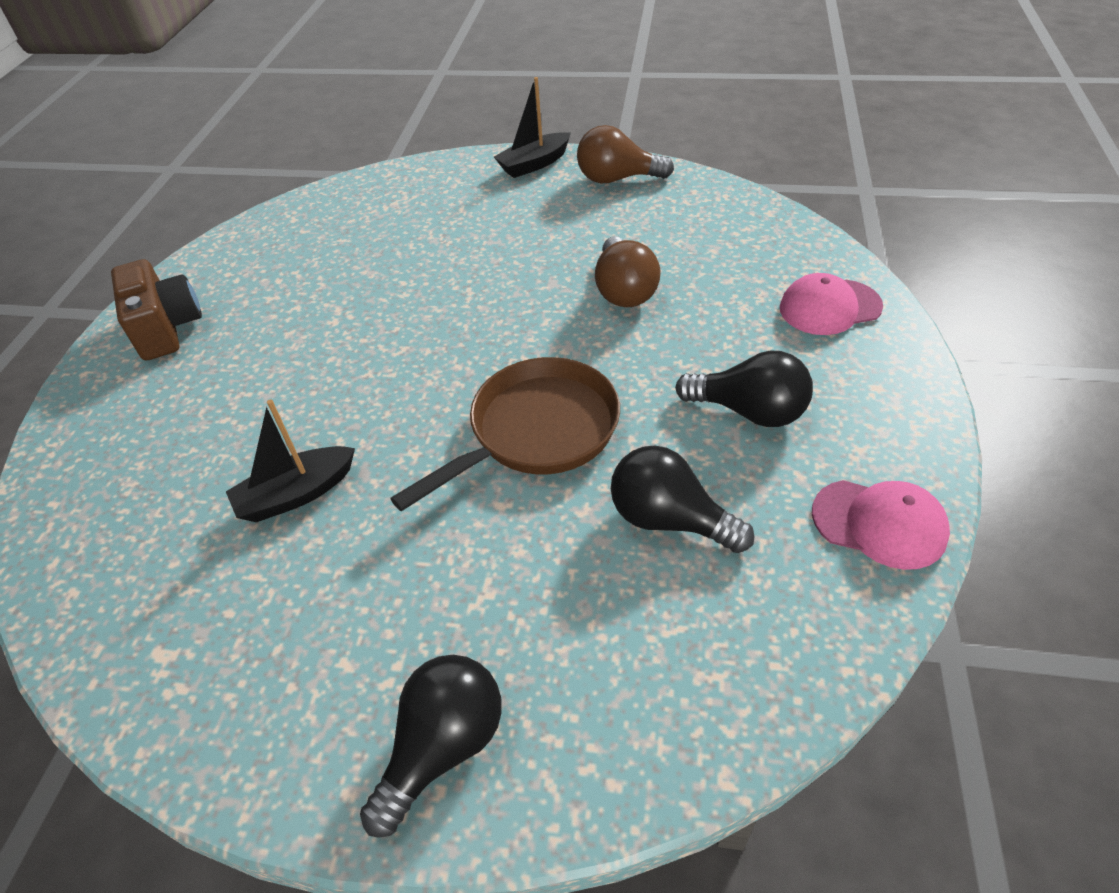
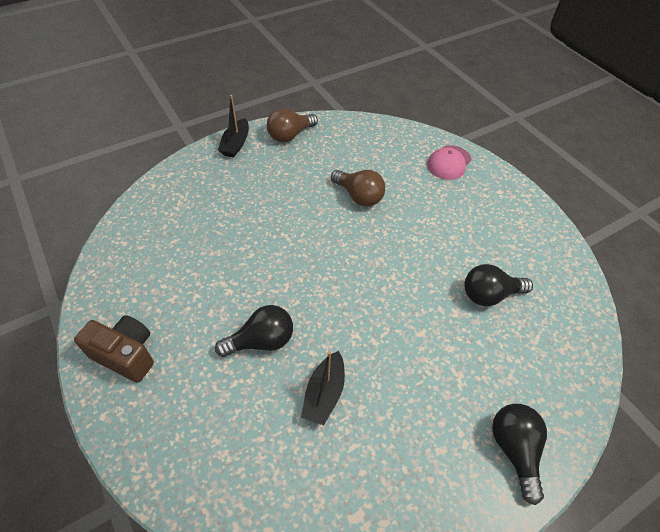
camera: 45 degrees left, 5 degrees up
brown pan [390,357,620,511] -> none
black light bulb [675,350,813,427] -> black light bulb moved to [215,305,293,357]
pink cap [812,480,950,570] -> none

